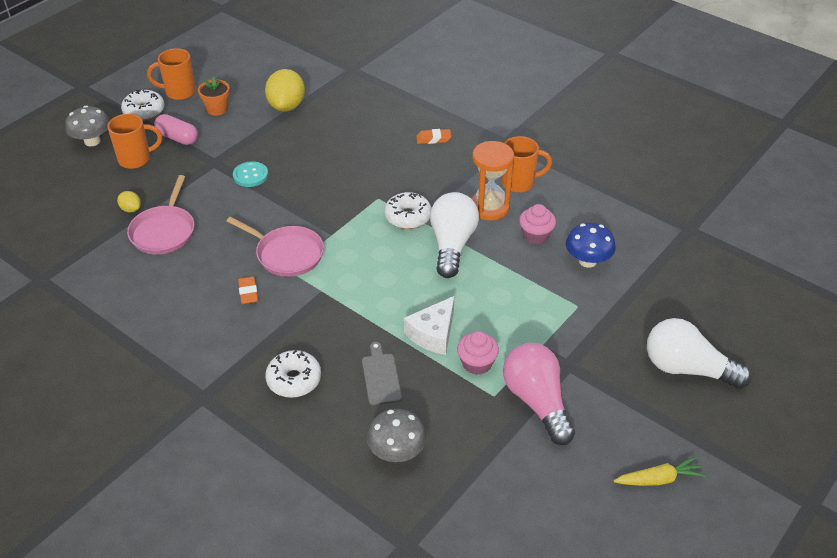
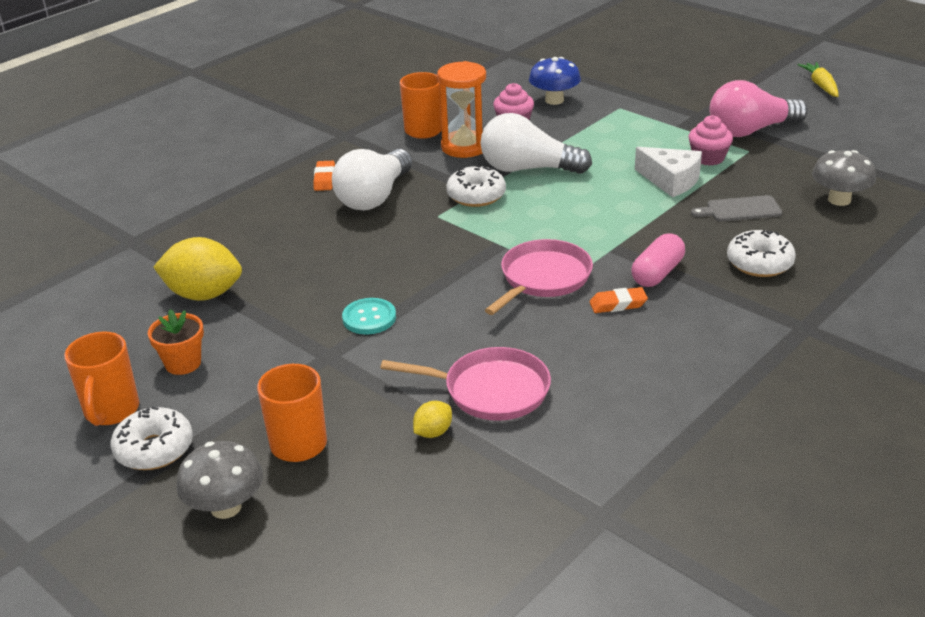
camera: 85 degrees left, 10 degrees down
pink capsule [154,114,198,145] -> pink capsule moved to [631,233,685,287]
white light bulb [647,318,752,389] -> white light bulb moved to [332,149,412,210]

